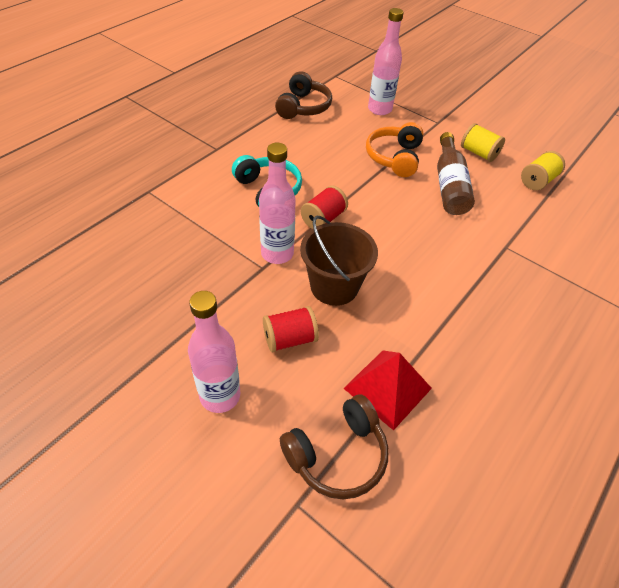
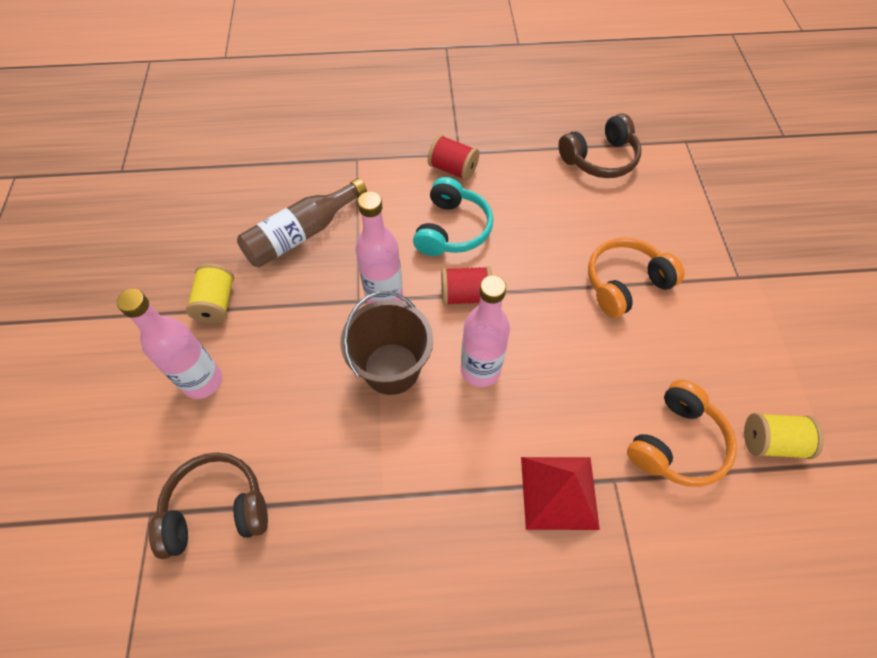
camera: 50 degrees right, 10 degrees up
red spool [263,306,319,352] -> red spool moved to [428,135,479,181]
brown headphones [280,394,389,499] -> brown headphones turned 150 degrees clockwise [149,452,268,559]
red pyramid [343,351,432,431] -> red pyramid moved to [521,457,600,530]
pink bottle [368,8,404,115] -> pink bottle moved to [461,275,510,387]
brown bottle [437,132,475,215] -> brown bottle moved to [237,178,367,267]
yellow spool [461,123,505,162] -> yellow spool moved to [186,263,234,324]
none -> orange headphones [627,380,737,487]

